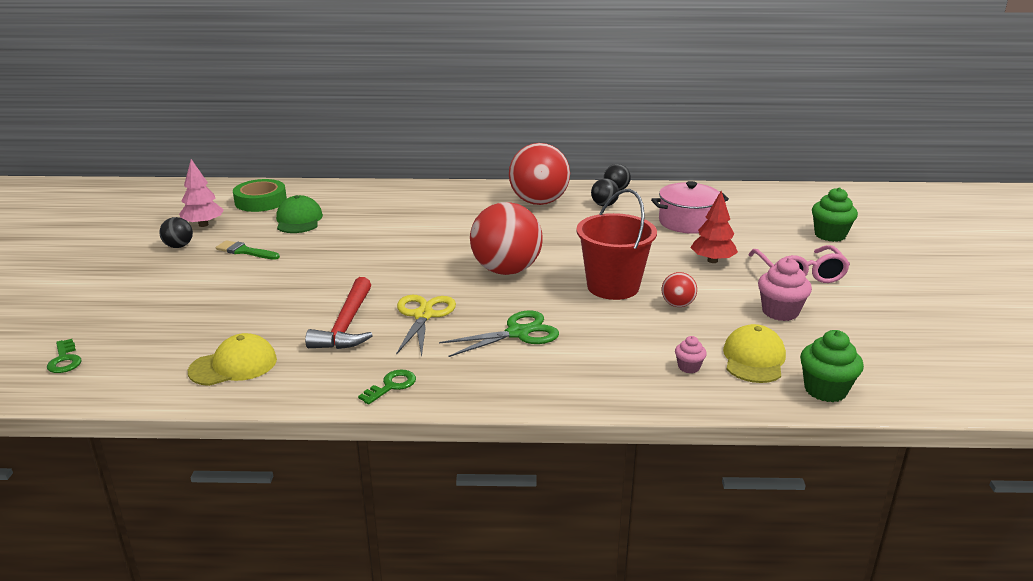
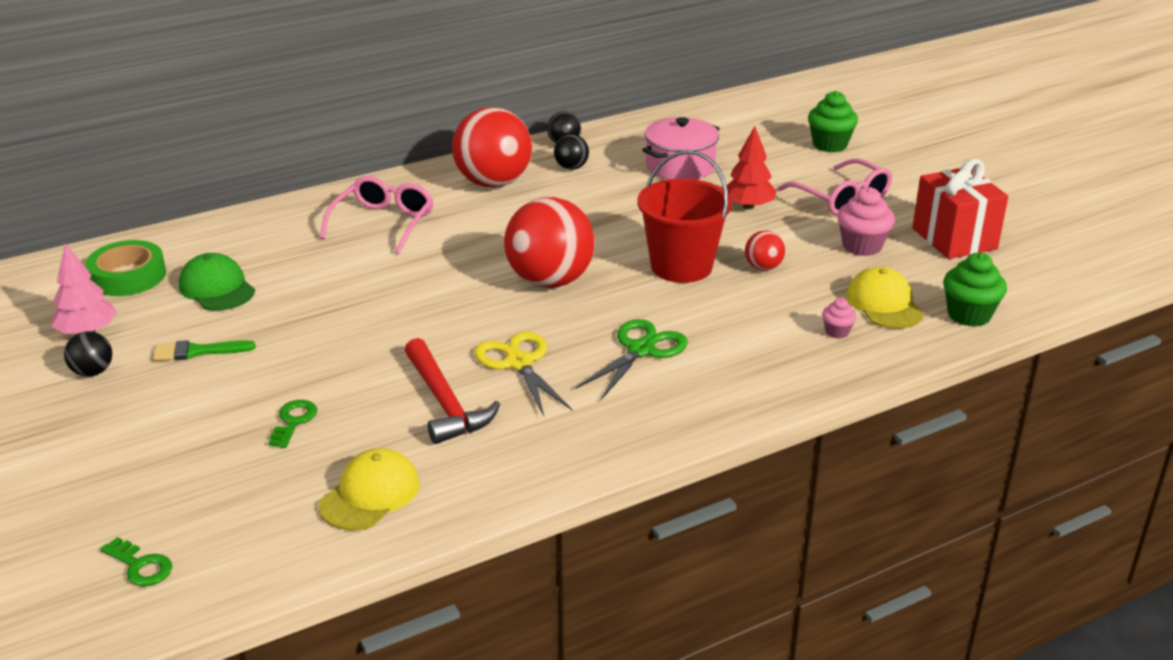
camera: 30 degrees left, 5 degrees up
green key [358,370,416,405] -> green key moved to [268,400,317,448]
none -> pink glasses [320,176,434,254]
none -> red gift [912,159,1008,259]

